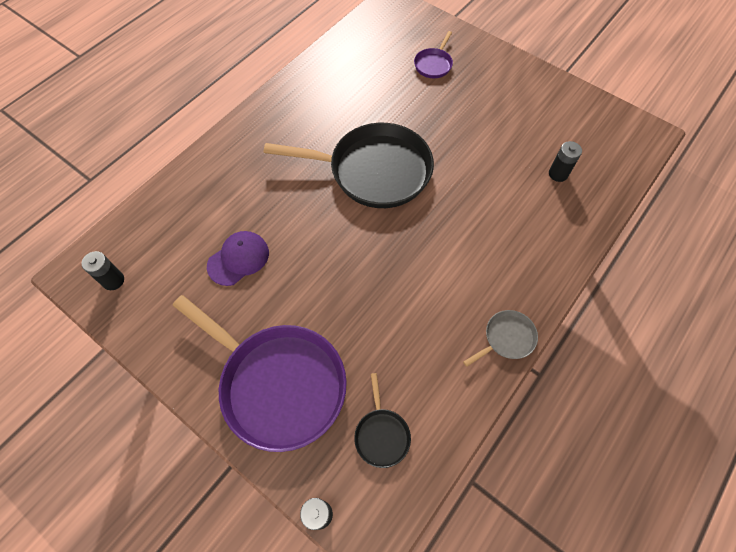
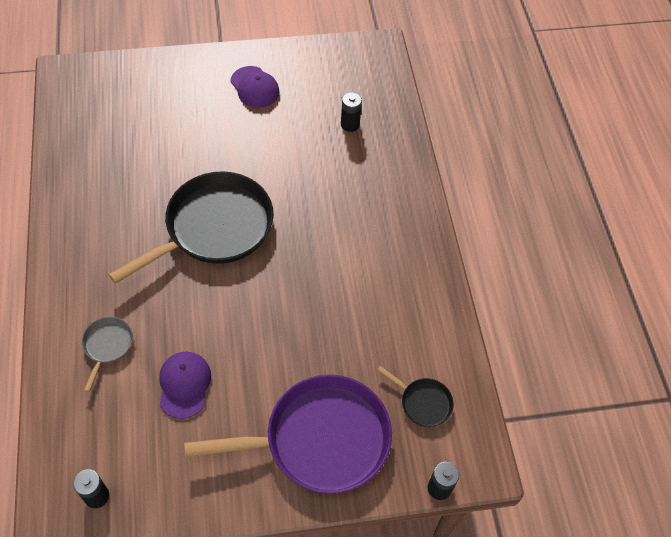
camera: 50 degrees left, 5 degrees down
purple pan [414,31,453,78] -> none
grey pan [463,310,538,367] -> grey pan moved to [82,317,133,392]
none -> purple cap [230,66,280,108]

